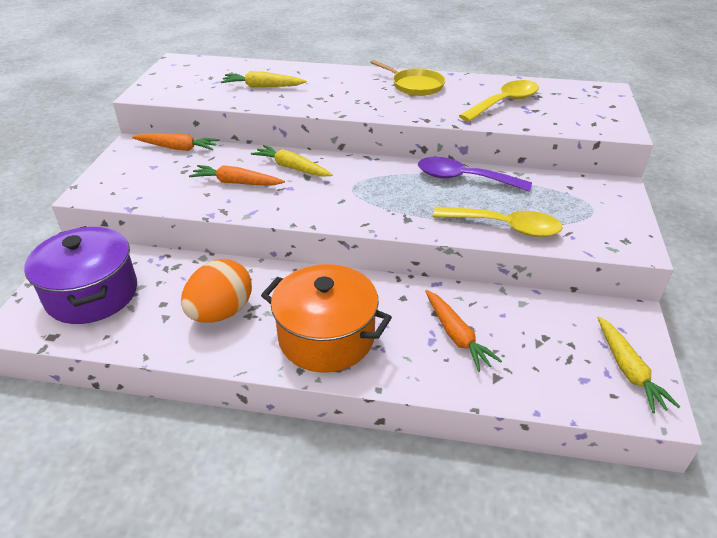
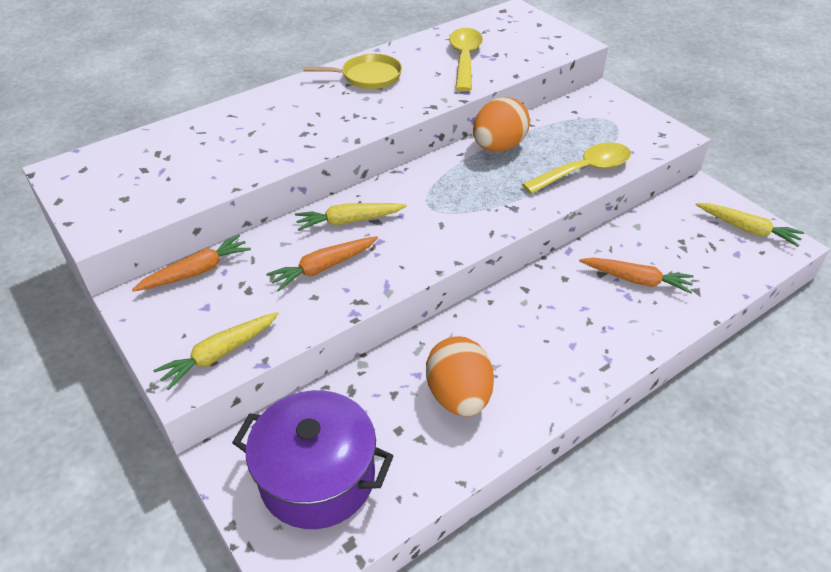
camera: 45 degrees left, 5 degrees up
yellow carrot [221,71,307,87] -> yellow carrot moved to [153,312,279,390]
orange pot [261,264,392,373] -> none
purple spoon [418,157,532,192] -> orange egg [473,97,530,152]

